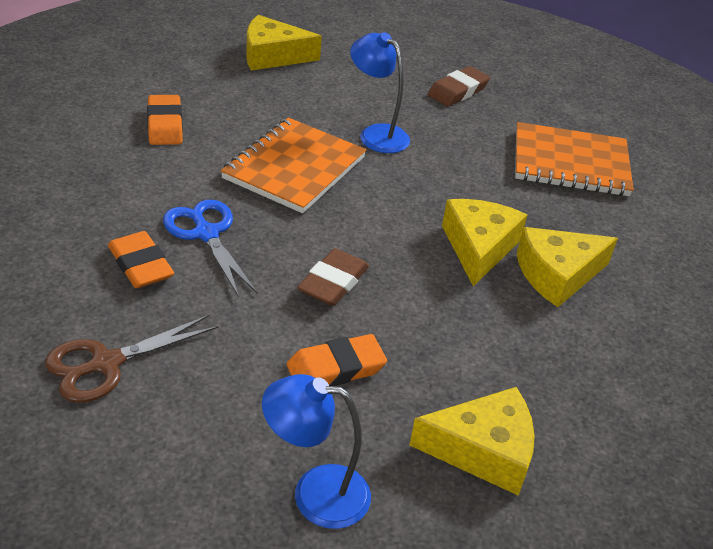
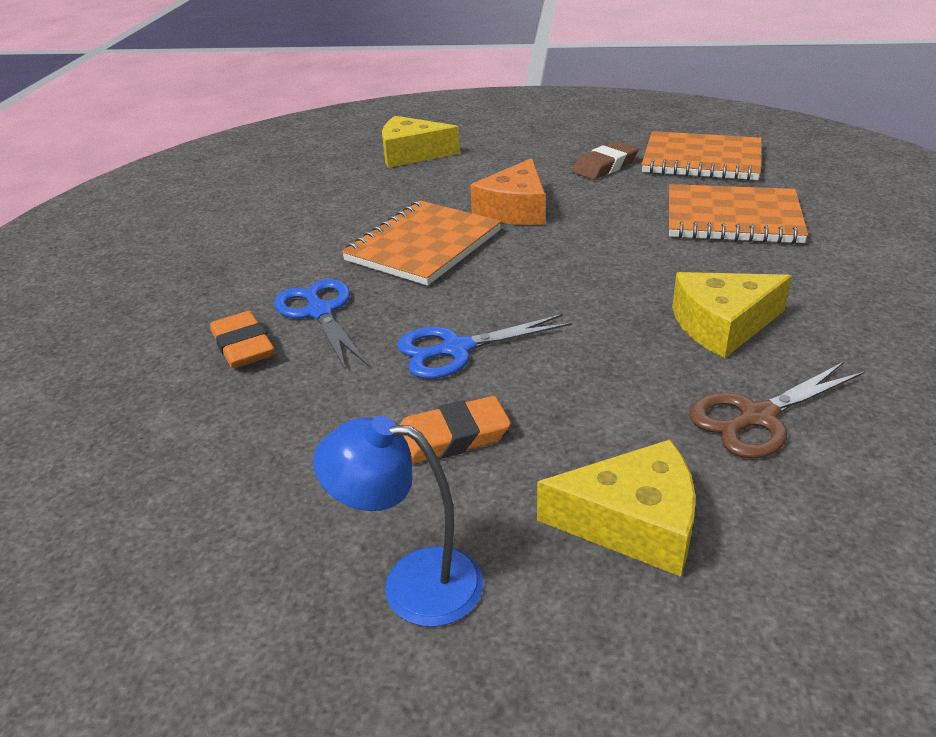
camera: 10 degrees right, 5 degrees down
brown scissors [45,315,219,403] -> brown scissors moved to [689,362,865,459]
orange eraser [147,95,183,145] -> none
brown eraser [297,248,369,306] -> blue scissors [397,314,572,379]
blue lamp [350,32,410,153] -> orange cheese [470,158,545,225]
yellow cheese [442,199,527,286] -> none
none -> orange notebook [642,131,762,181]

